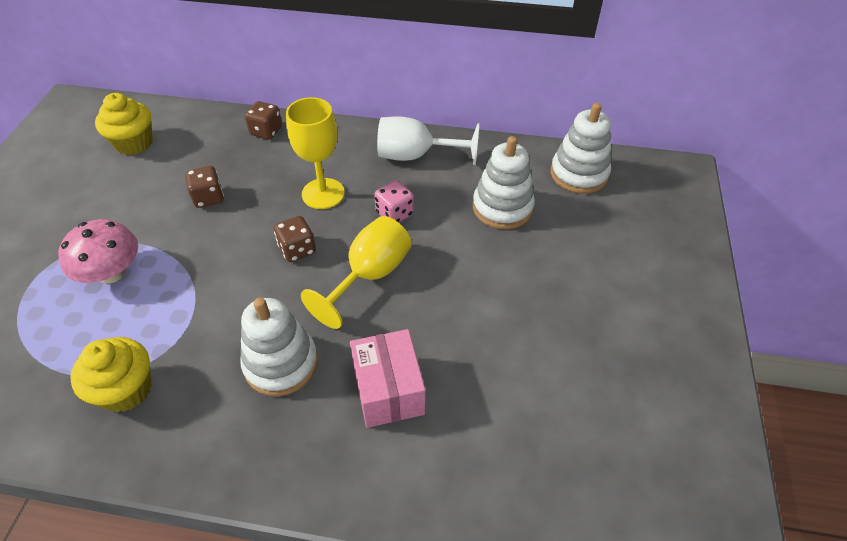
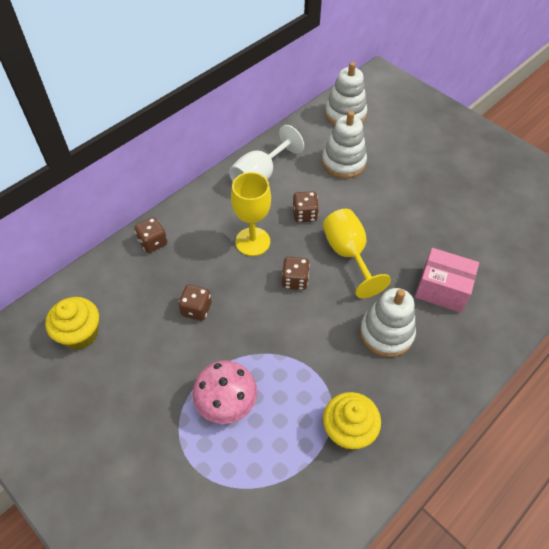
camera: 55 degrees left, 5 degrees up
pink dice [374,180,414,223] -> brown dice [293,191,319,222]

